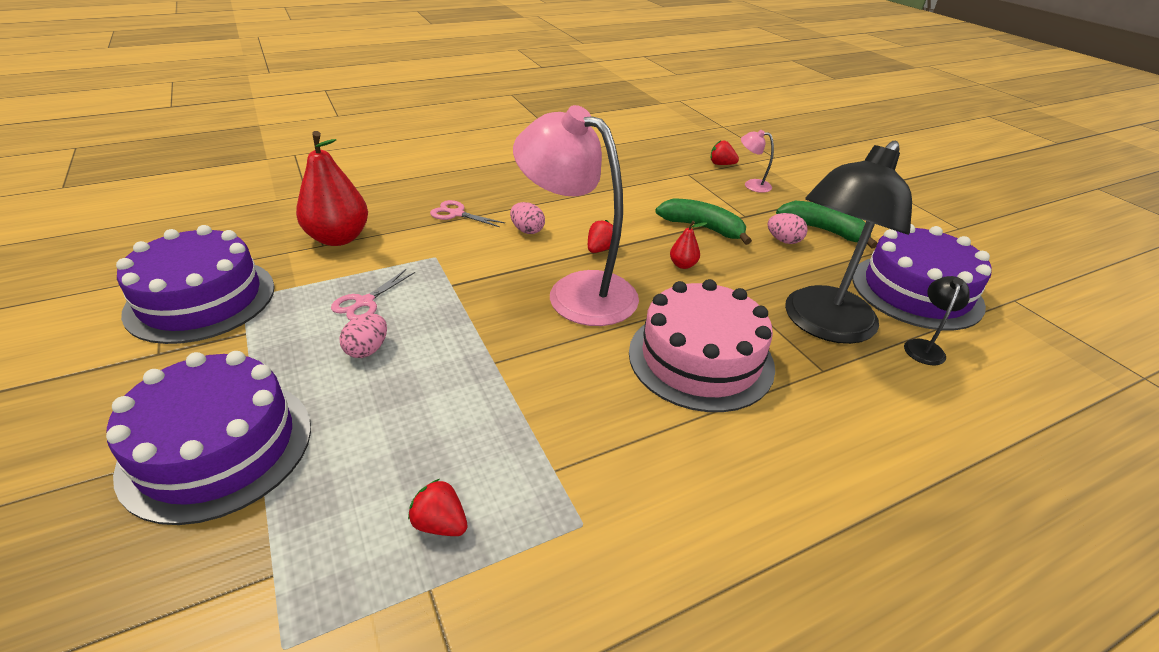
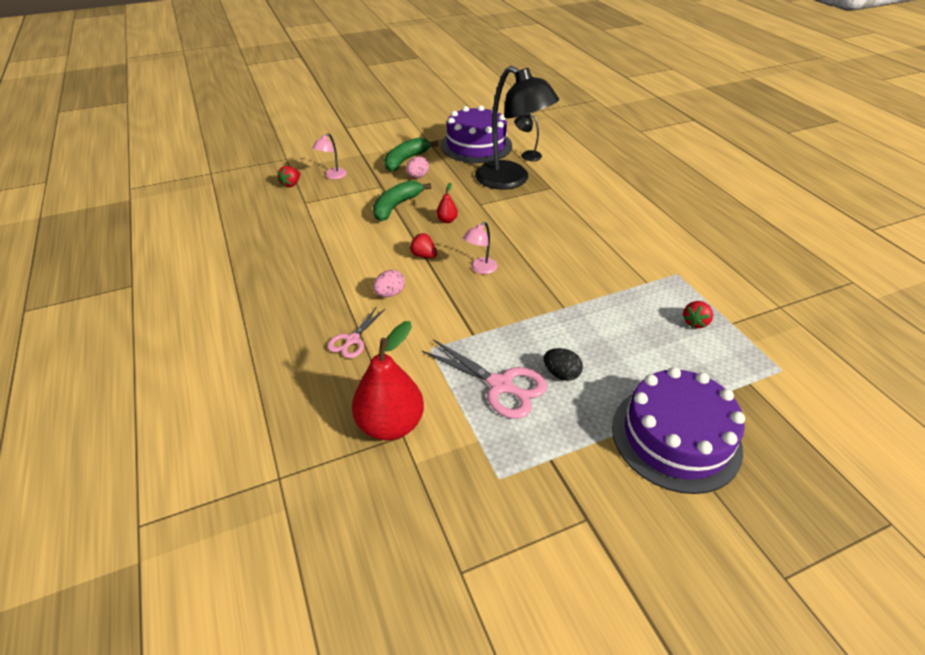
camera: 85 degrees left, 5 degrees up
purple cake [116,225,275,344] -> none
pink scissors [331,269,415,320] -> pink scissors [422,339,547,419], size x1.64
pink egg [339,314,387,358] -> black egg [544,348,583,381]
pink lamp [513,105,639,326] -> pink lamp [463,222,497,274], size x0.41
pink cake [629,279,775,412] -> none

